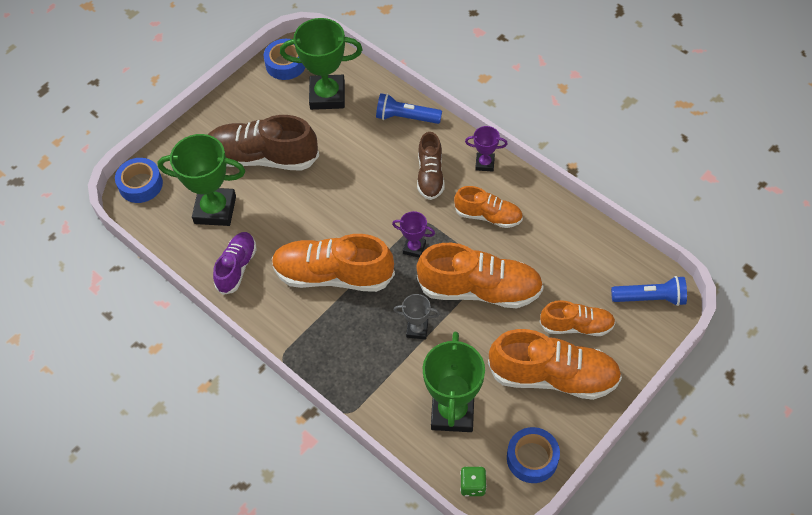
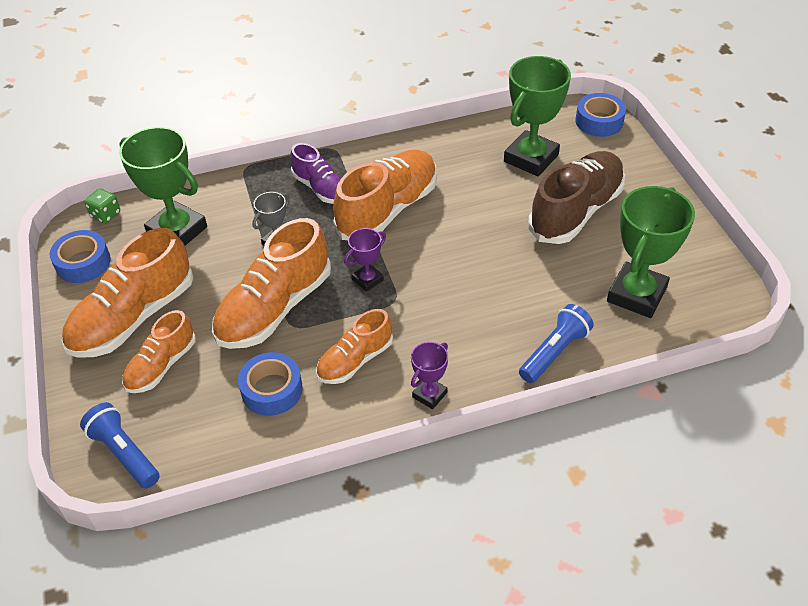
camera: 120 degrees right, 10 degrees down
purple shoe [213,232,257,295] -> purple shoe moved to [290,143,341,204]
blue tape [264,39,305,80] -> blue tape moved to [238,352,303,416]
brown shoe [417,132,445,200] -> none
blue flashlight [611,276,687,306] -> blue flashlight turned 105 degrees clockwise [80,402,160,489]

